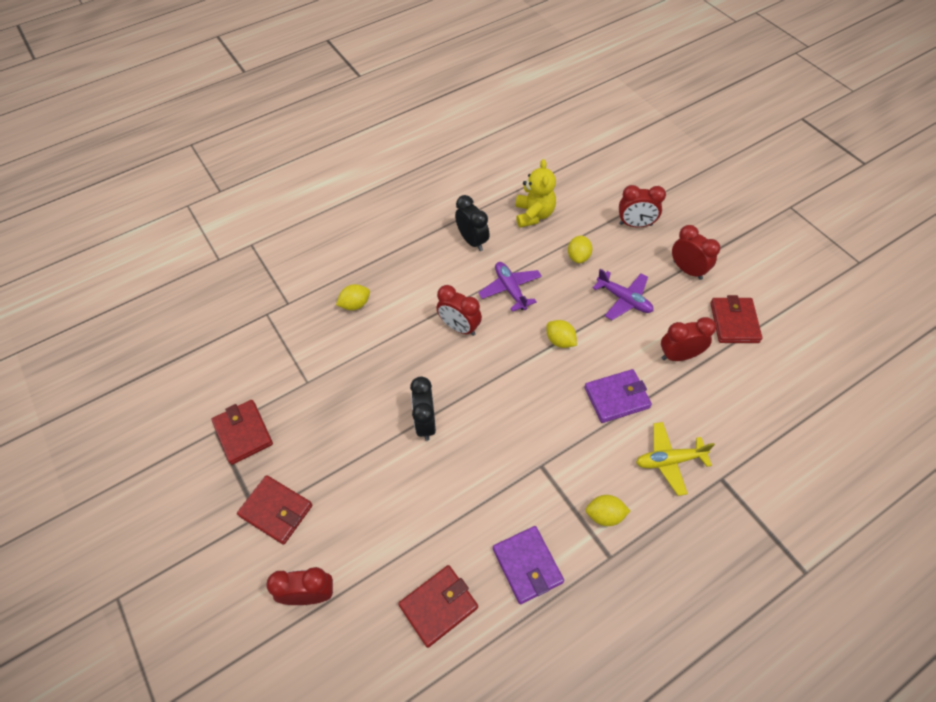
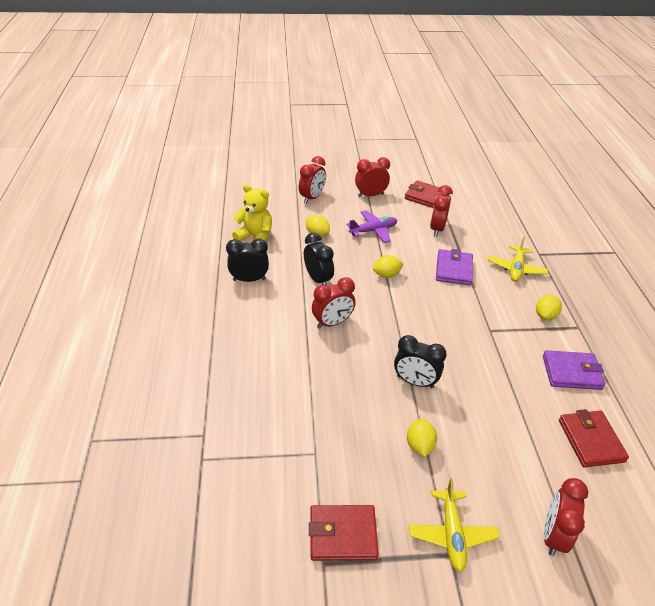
camera: 65 degrees left, 15 degrees down
red wallet [237,475,312,545] -> yellow plane [409,478,500,572]
yellow lemon [336,284,370,310] -> yellow lemon moved to [407,419,437,457]
purple plane [478,262,542,312] -> black clock [304,233,334,286]

